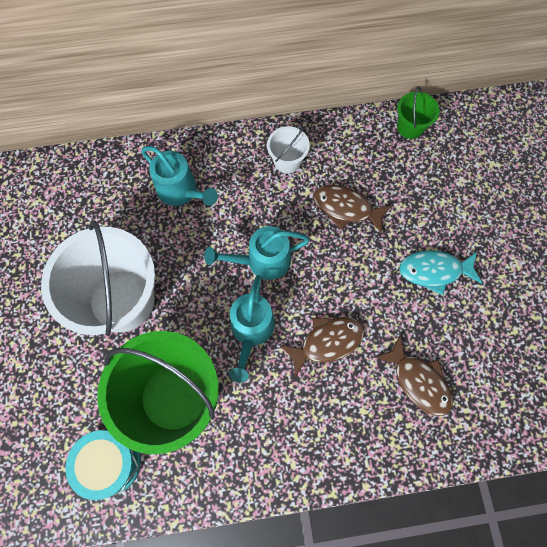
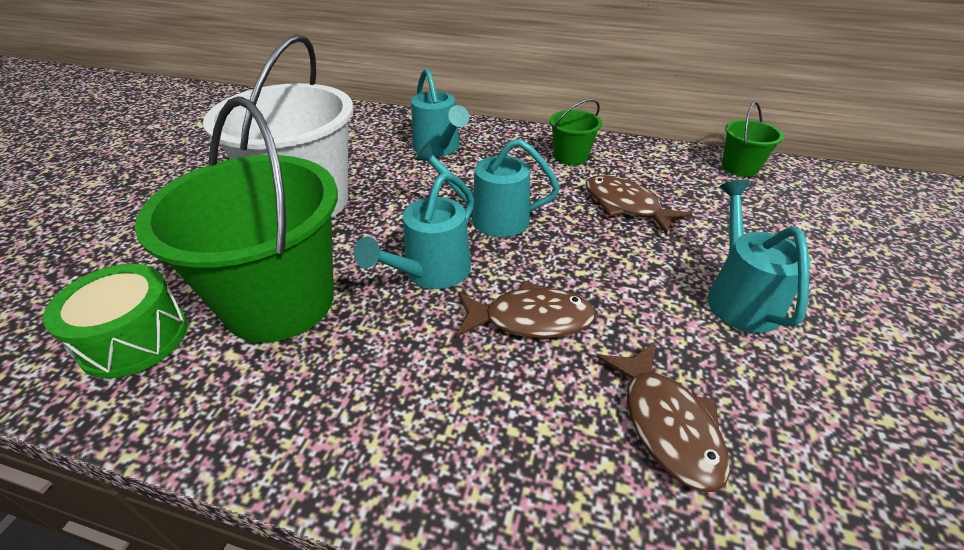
camera: 25 degrees right, 30 degrees down
turquoise drum [66,430,141,500] -> green drum [43,264,188,379]
white bucket [267,126,310,174] -> green bucket [550,99,602,165]
turquoise fish [399,250,482,295] -> turquoise watering can [708,180,811,333]

